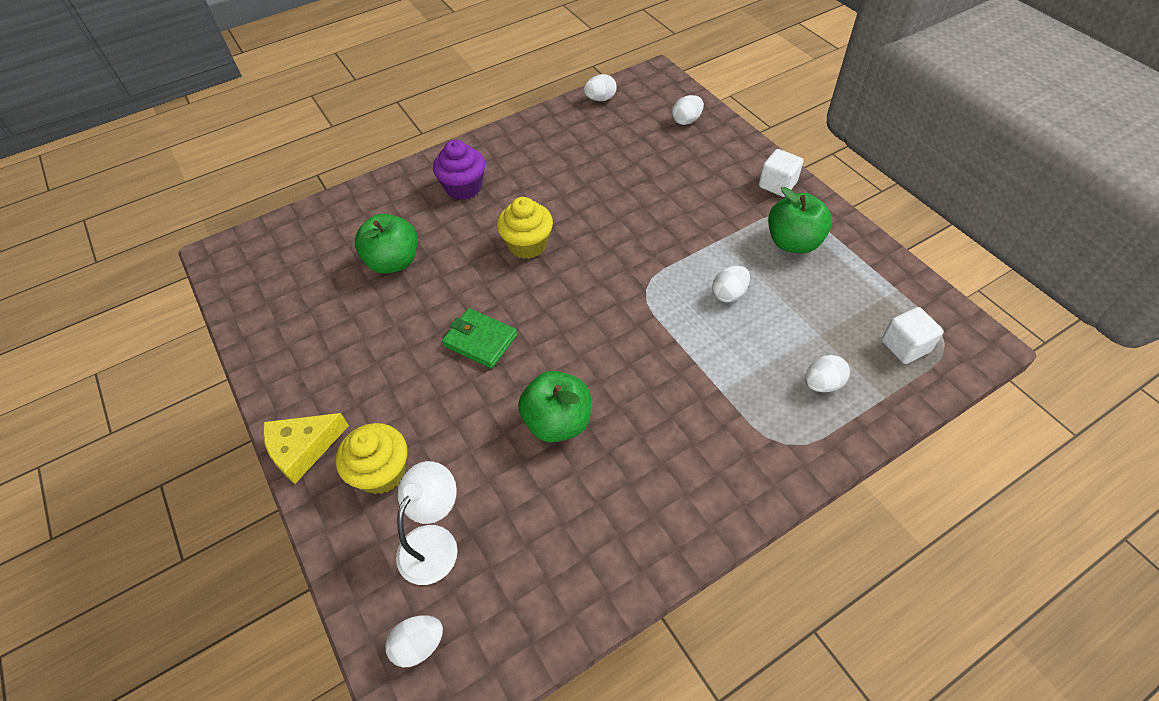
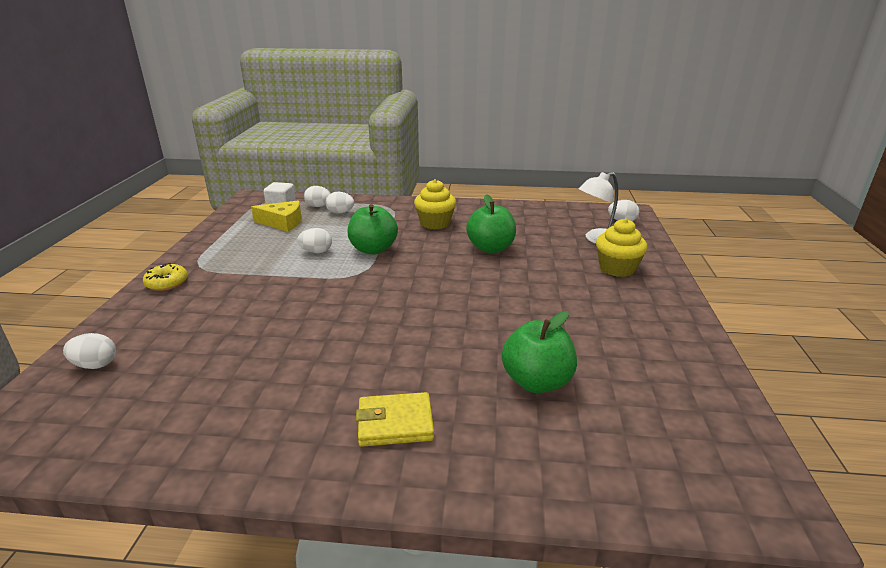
camera: 145 degrees left, 25 degrees down
yellow cheese [263,413,349,484] -> yellow cheese moved to [251,200,302,232]
purple cupcake [433,140,485,200] -> yellow wallet [356,392,434,447]
green wallet [442,308,517,368] -> none
yellow cupcake [497,197,553,259] -> yellow cupcake moved to [414,179,456,229]
white egg [584,74,617,101] -> white egg moved to [304,186,331,207]
white cube [759,149,803,197] -> yellow donut [143,263,188,291]
green apple [768,187,832,254] -> green apple moved to [347,204,398,254]

